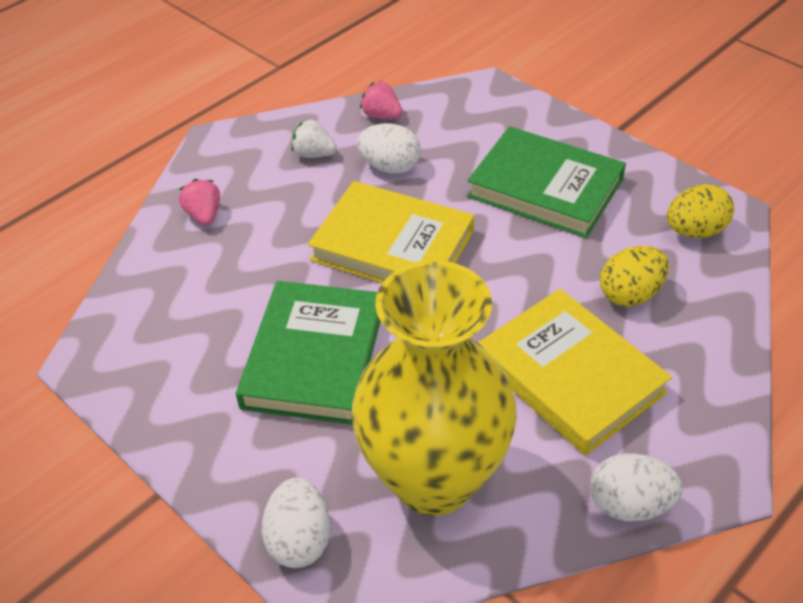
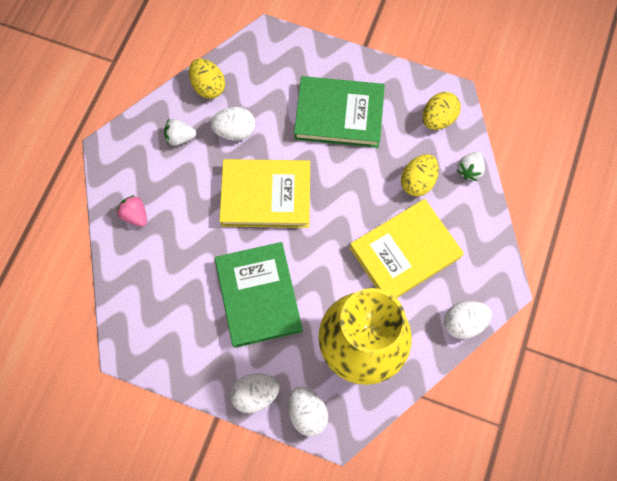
camera: 25 degrees left, 25 degrees up
pink strawberry [360,81,402,119] -> yellow egg [189,58,225,99]
yellow book [478,289,672,456] -> yellow book turned 60 degrees counterclockwise [350,199,464,298]
none -> white egg [230,373,280,413]
none -> white strawberry [456,152,485,181]

